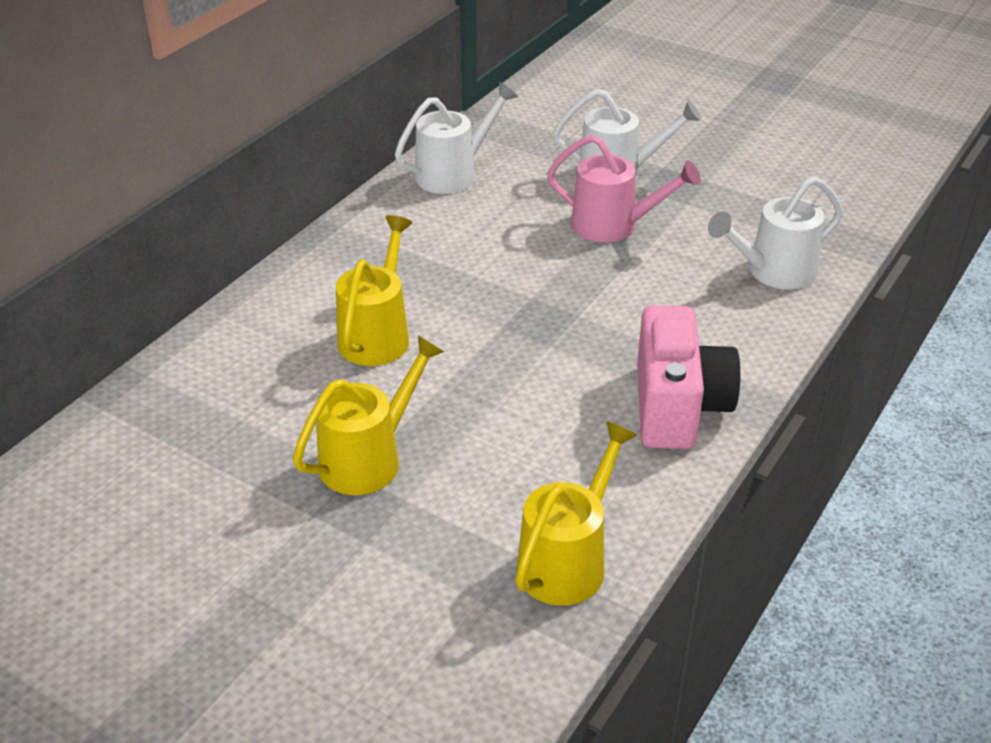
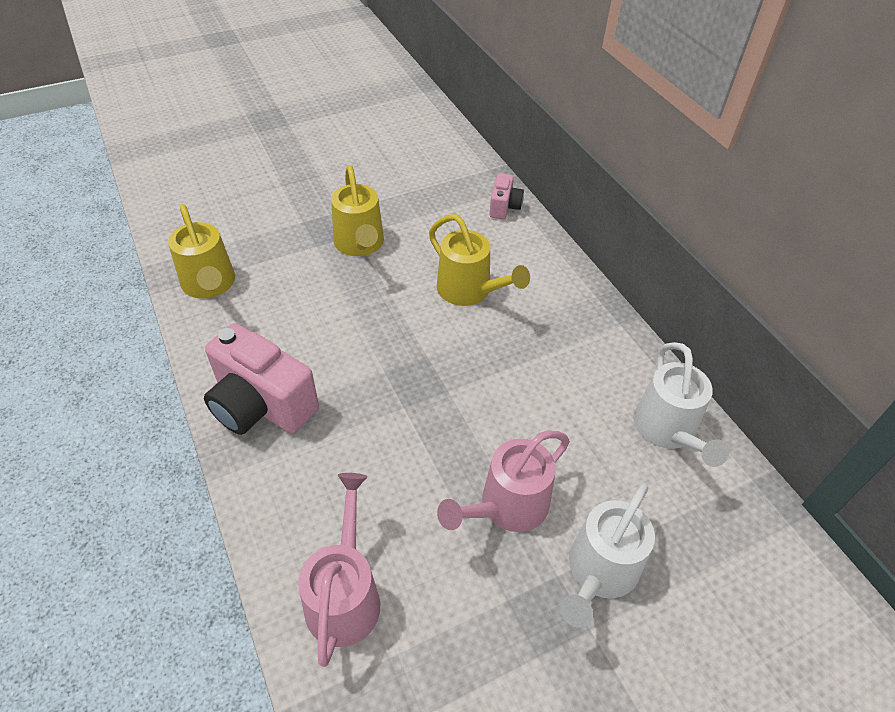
camera: 120 degrees right, 10 degrees up
white watering can [708,176,843,290] -> pink watering can [298,473,380,667]
none -> pink camera [489,173,524,219]

